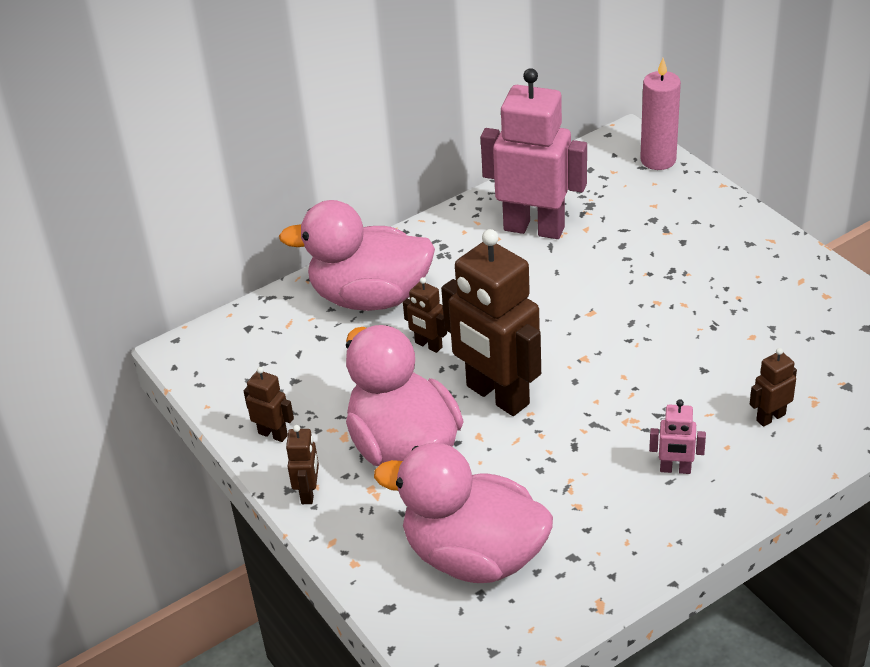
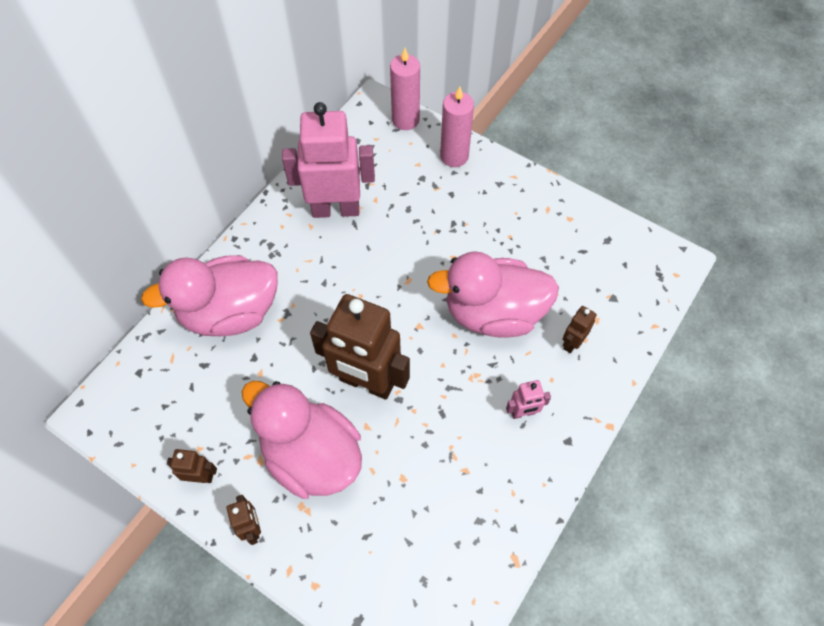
camera: 25 degrees left, 20 degrees up
pink duck [374,443,553,583] -> pink duck moved to [427,251,559,338]
brown robot [403,277,447,353] -> none
none -> pink candle [440,87,474,167]

